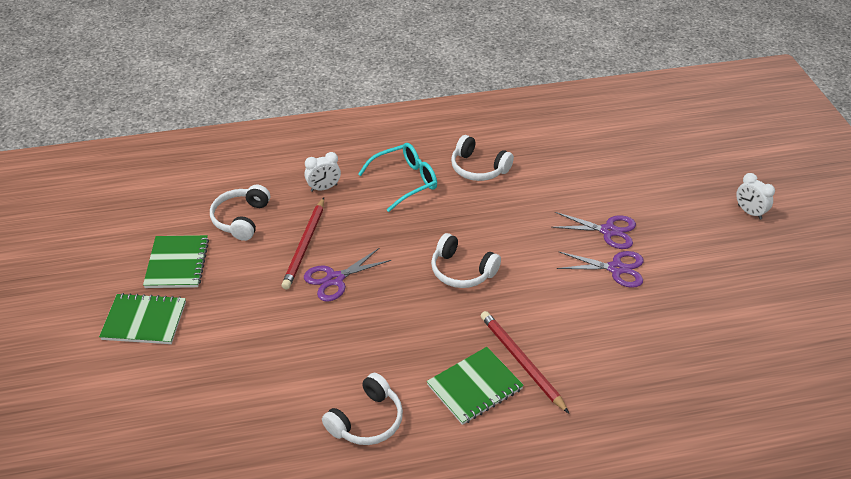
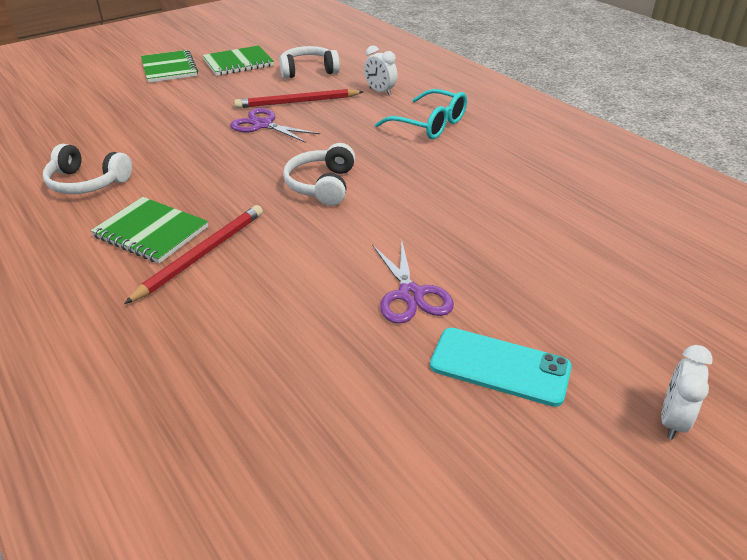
camera: 65 degrees right, 5 degrees down
white headphones [451,135,514,181] -> none
purple scissors [551,212,636,249] -> none
none -> turquoise phone [430,328,572,407]

